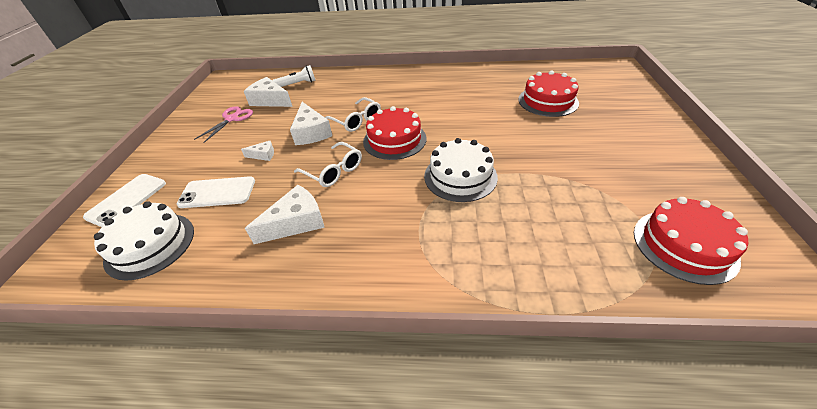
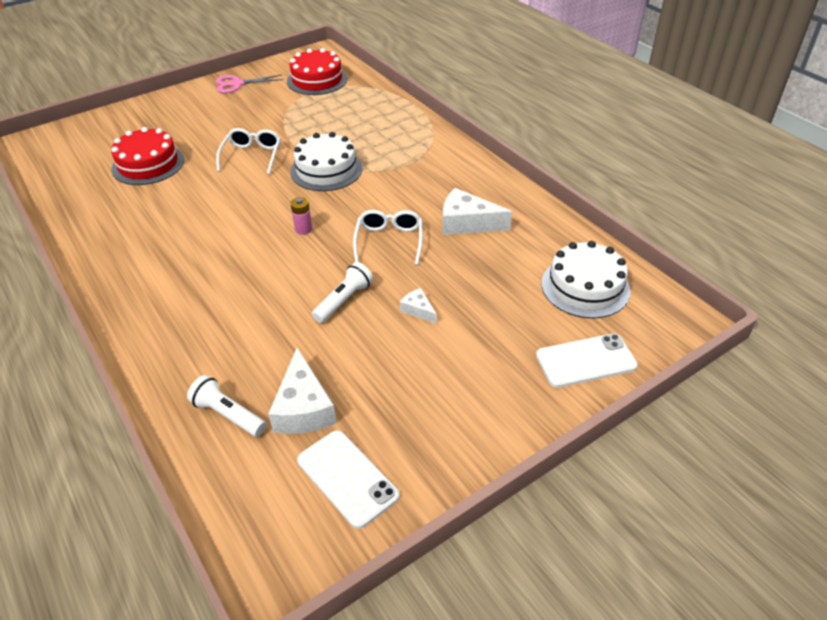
camera: 130 degrees left, 0 degrees up
white phone [177,176,255,208] -> white phone moved to [297,430,399,529]
pink scissors [194,106,253,143] -> pink scissors moved to [216,74,283,93]
white cheese [290,102,332,145] -> white flashlight [312,262,373,323]
white glasses [325,97,381,132] -> white glasses moved to [216,128,281,174]
red cake [363,106,426,160] -> pink battery [290,197,312,235]

